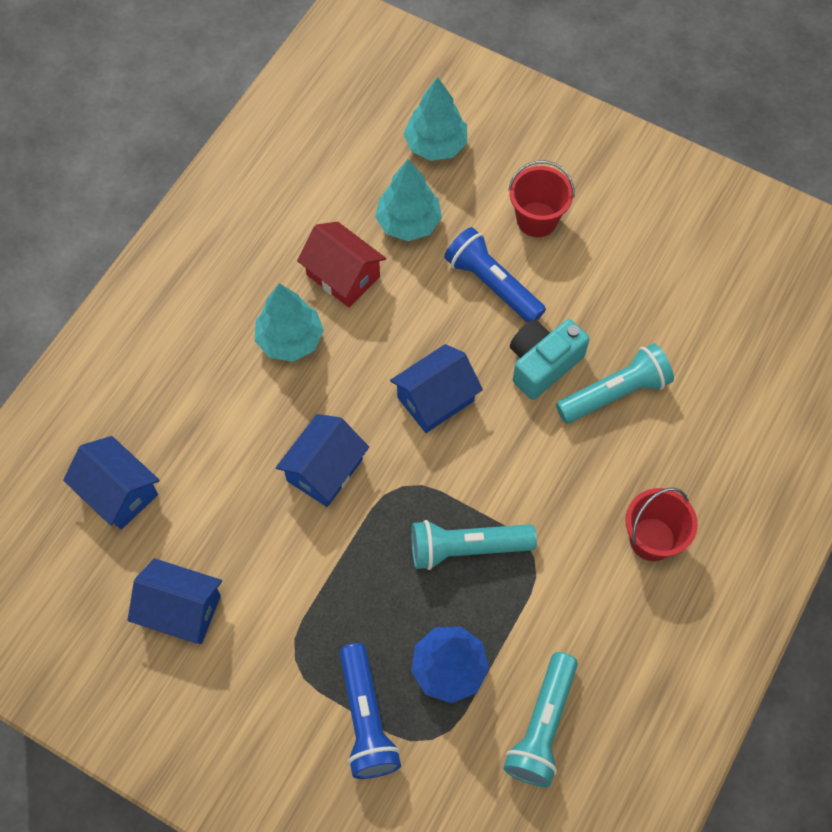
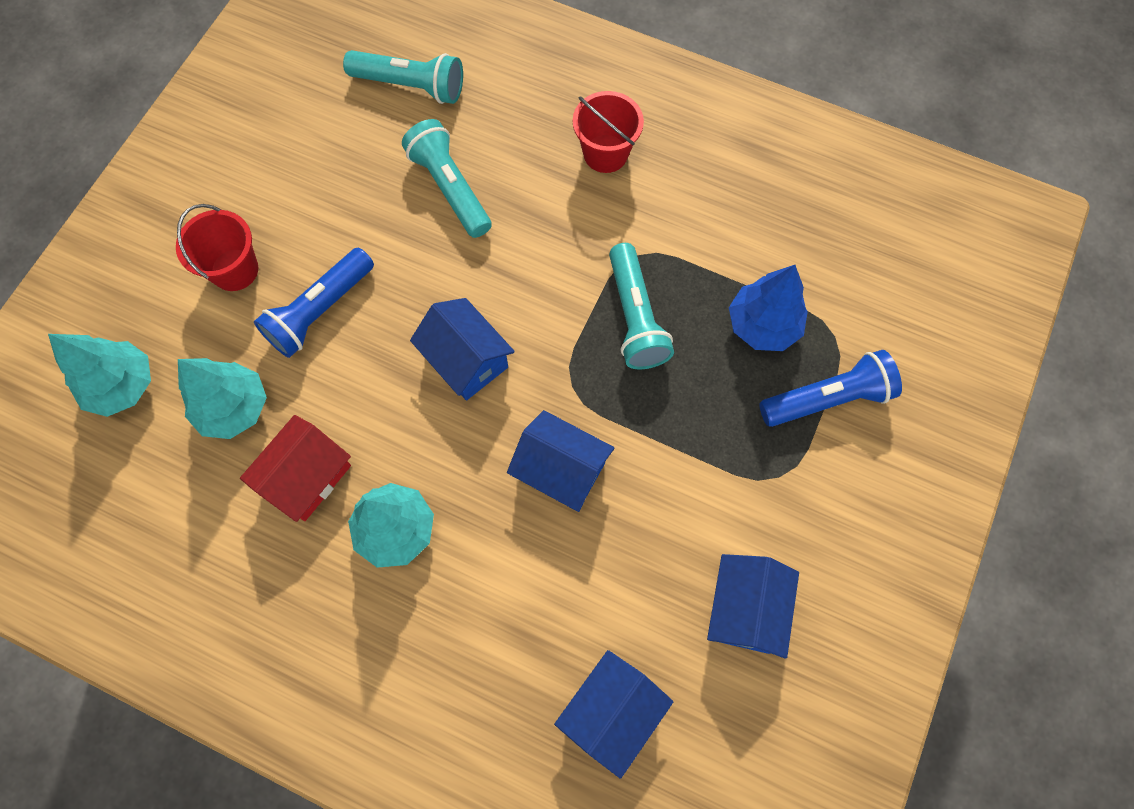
camera: 95 degrees left, 5 degrees up
turquoise flashlight [503,652,578,787] -> turquoise flashlight moved to [343,50,463,104]
turquoise camera [510,319,589,400] -> none

